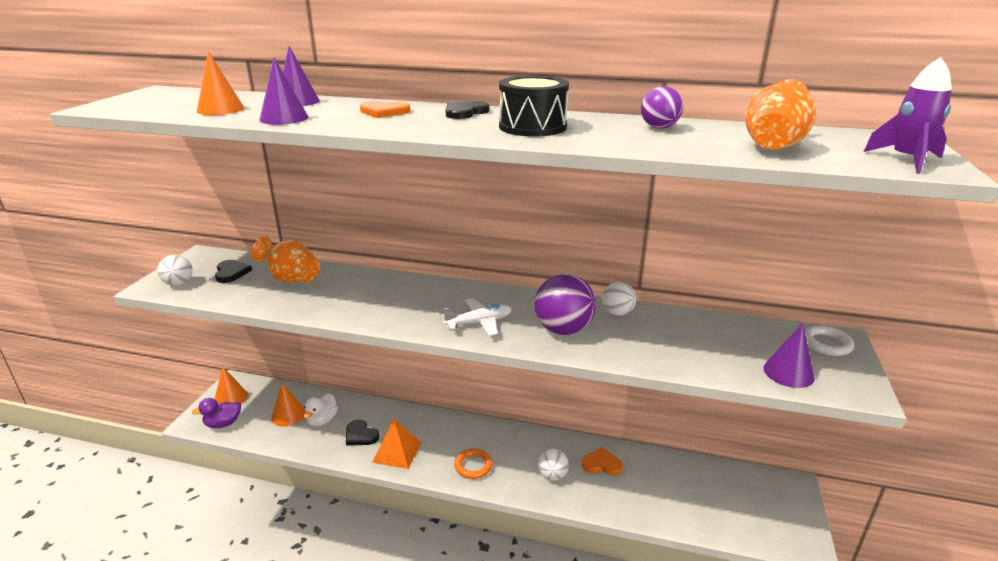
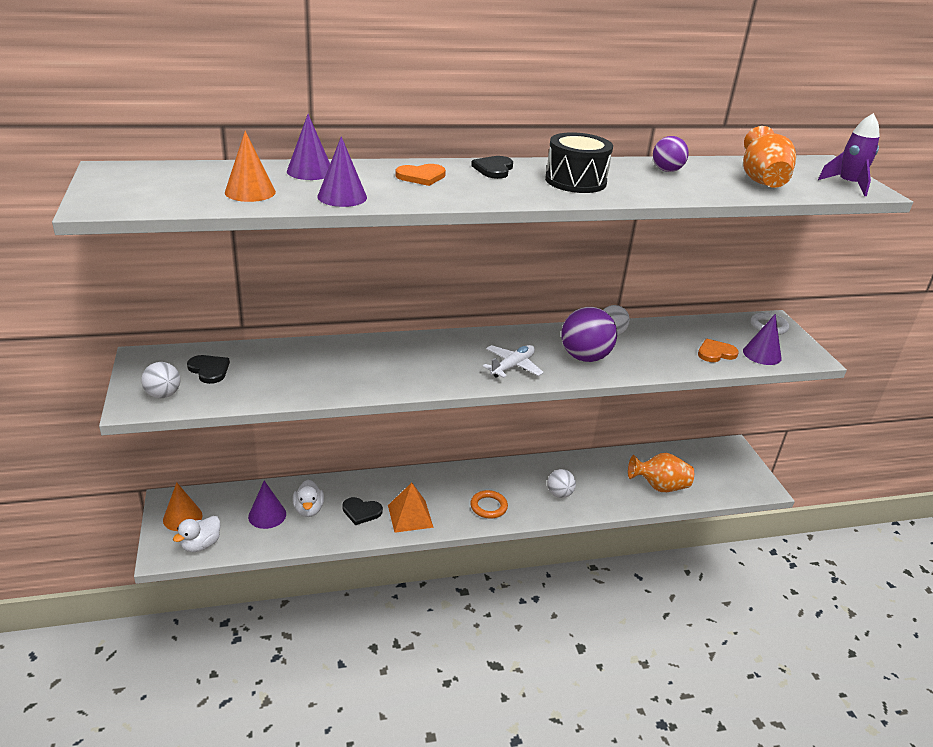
camera: 30 degrees left, 5 degrees up
purple duck [192,398,241,428] -> white duck [173,516,220,552]
orange vase [251,236,320,283] -> orange vase moved to [628,453,694,492]
orange cone [272,383,306,427] -> purple cone [248,481,286,529]
orange heart [581,447,623,476] -> orange heart moved to [698,339,739,362]

